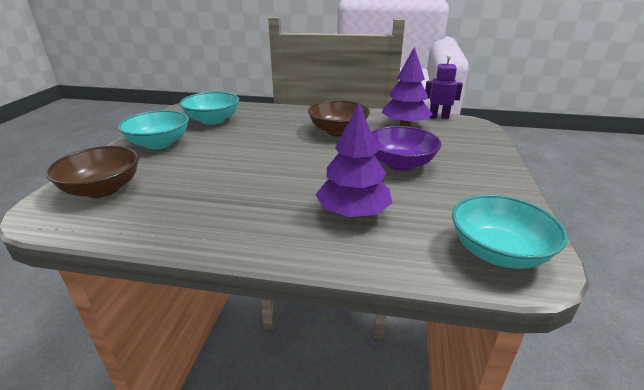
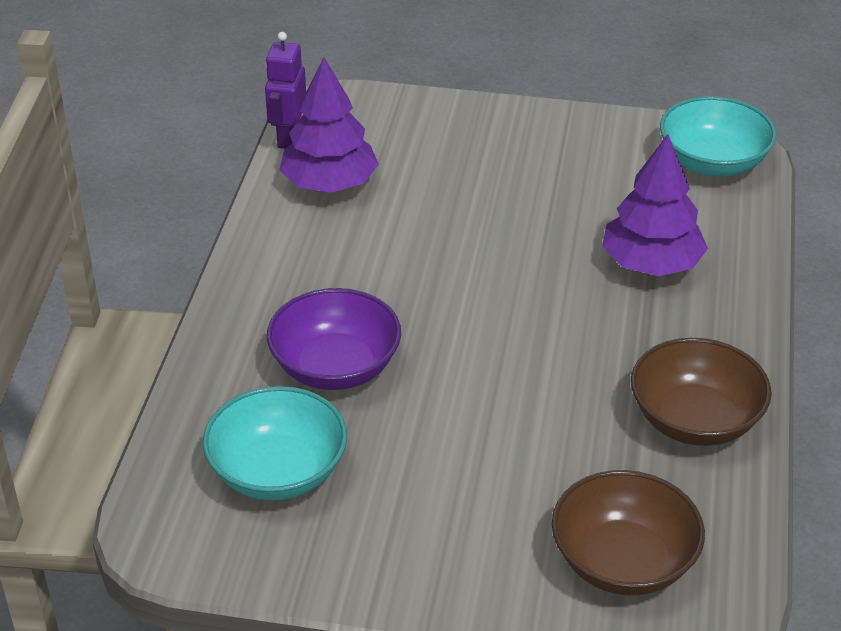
camera: 90 degrees left, 10 degrees up
turquoise bowl [118,110,189,149] -> none
brown bowl [308,100,370,136] -> brown bowl moved to [631,338,772,446]
purple bowl [371,126,442,171] -> purple bowl moved to [267,288,401,390]

